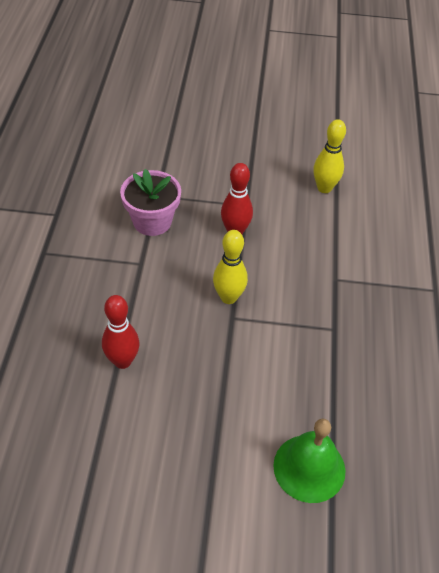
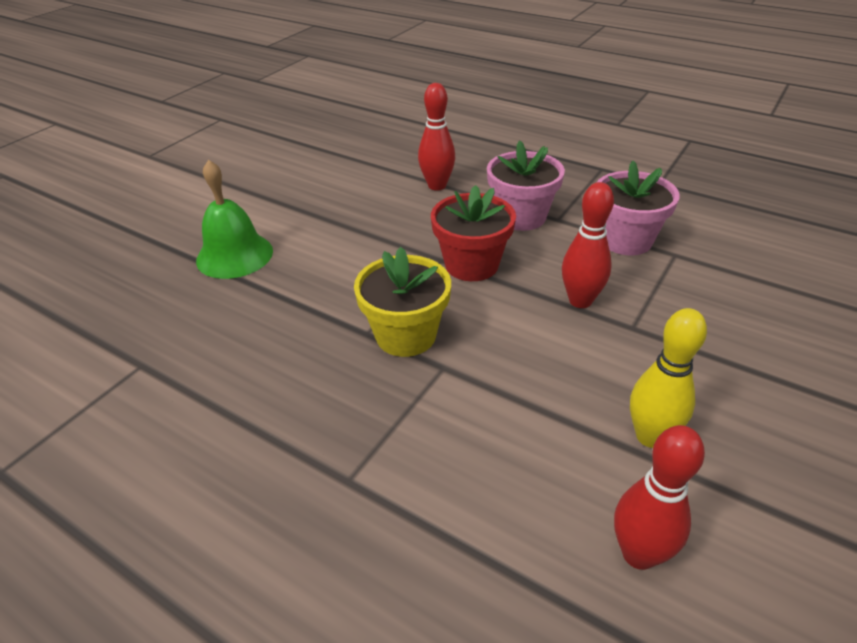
camera: 120 degrees right, 10 degrees down
yellow bowling pin [213,230,248,304] -> red flower pot [431,185,516,281]
none -> yellow flower pot [354,247,451,357]
none -> pink flower pot [487,140,565,231]
none -> red bowling pin [614,425,705,570]

